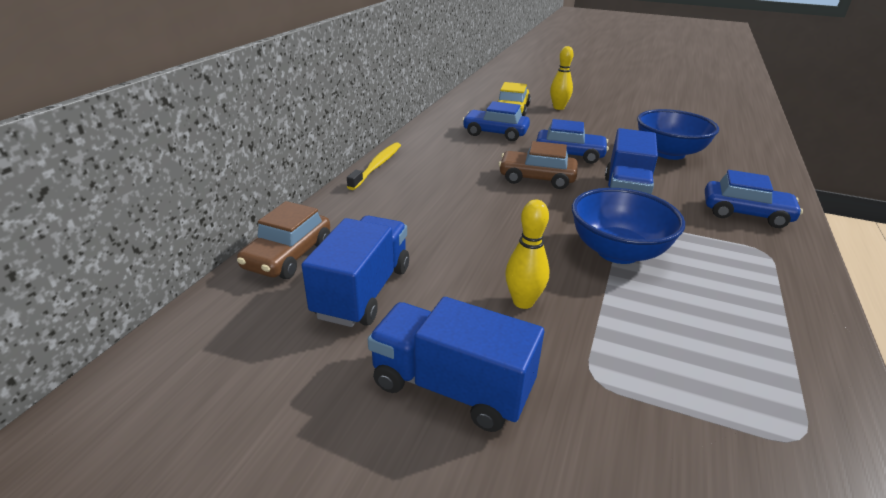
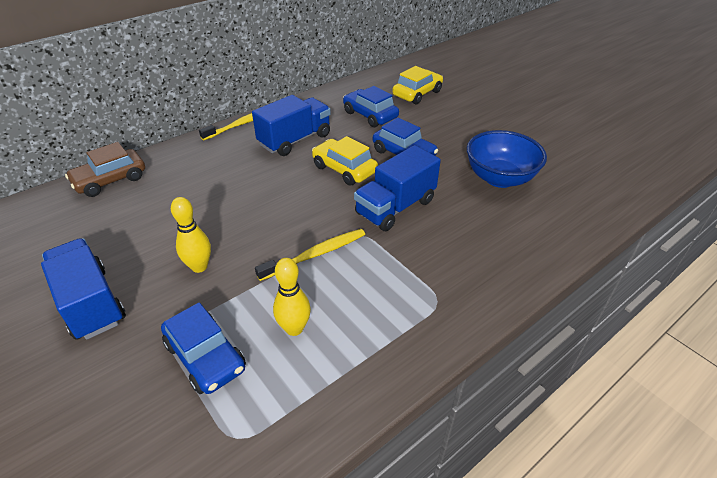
camera: 30 degrees right, 10 degrees up
blue truck [302,216,409,327] -> blue truck moved to [252,95,331,156]
brown car [499,141,578,189] -> yellow car [312,136,378,186]
yellow bowling pin [550,46,574,110] -> yellow bowling pin moved to [273,258,311,336]
blue bowl [572,188,685,264] -> yellow toothbrush [255,229,365,281]
blue car [705,170,803,228] -> blue car moved to [161,302,246,394]

